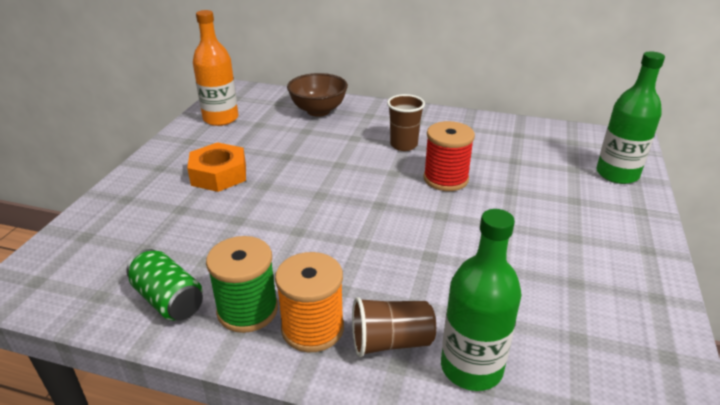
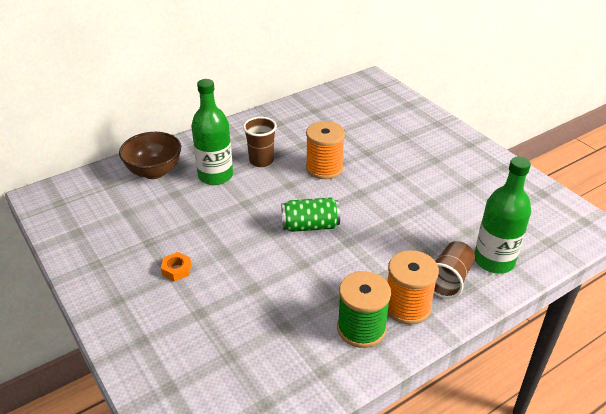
camera: 50 degrees left, 5 degrees up
green can [126,249,203,321] -> green can moved to [281,197,340,232]
orange nut [187,142,246,192] -> orange nut [161,252,191,281], size x0.50
orange bottle [193,10,238,126] -> none
red spool [423,121,475,191] -> orange spool [306,121,345,179]
green bottle [596,51,665,184] -> green bottle moved to [191,79,233,185]

